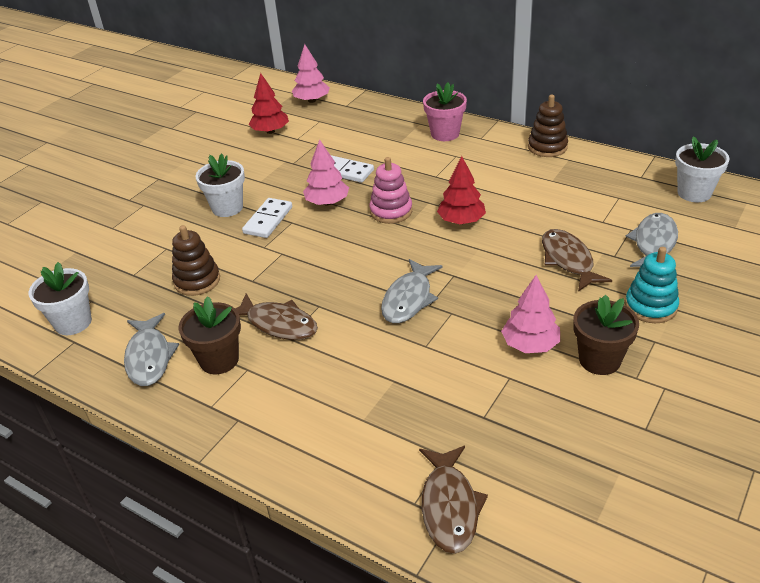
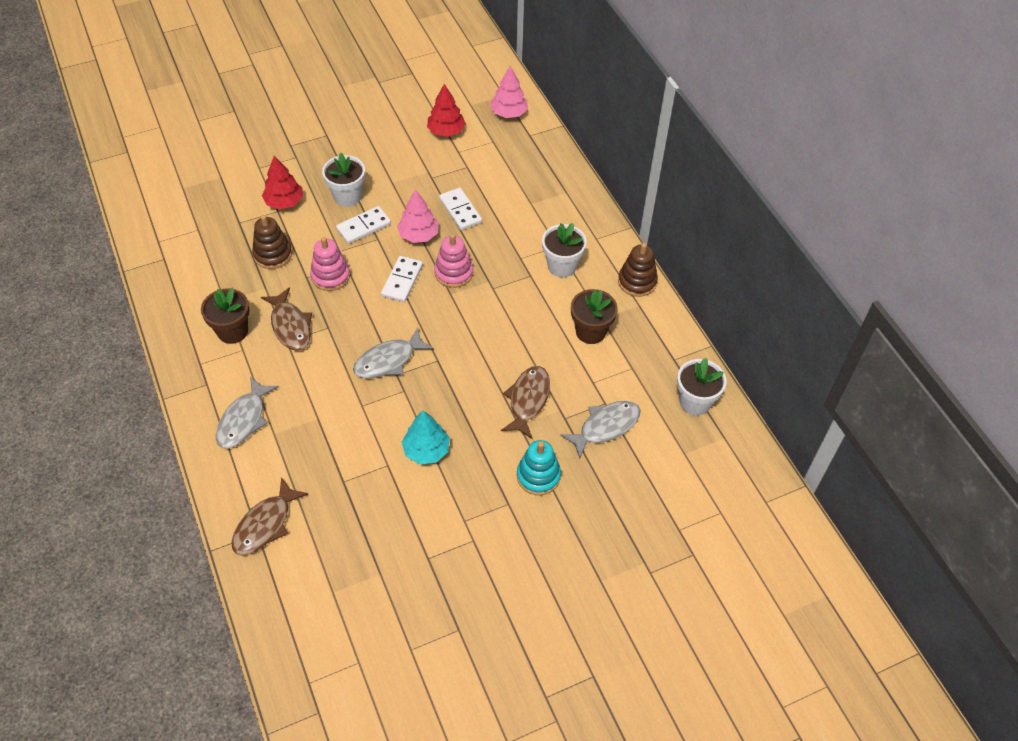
camera: 30 degrees right, 15 degrees up
white flower pot [29,262,92,335] -> white flower pot moved to [542,223,587,277]
grey fish [124,313,179,386] -> grey fish moved to [216,377,279,449]
pink flower pot [423,82,467,141] -> none
red tree [437,156,486,224] -> red tree moved to [262,156,303,209]
pink tree [501,275,560,353] -> turquoise tree [402,410,450,464]
brown flower pot [573,295,639,375] -> brown flower pot moved to [571,289,618,344]
none -> pink stacking toy [310,237,350,291]
none -> white domino [381,256,423,302]

